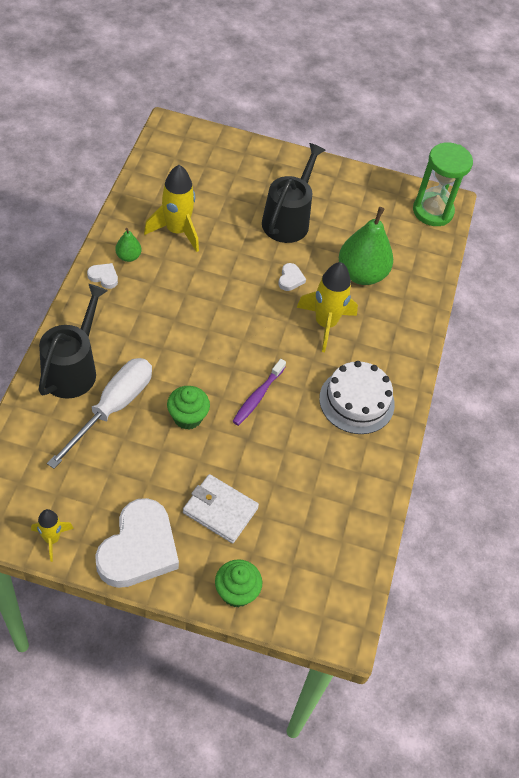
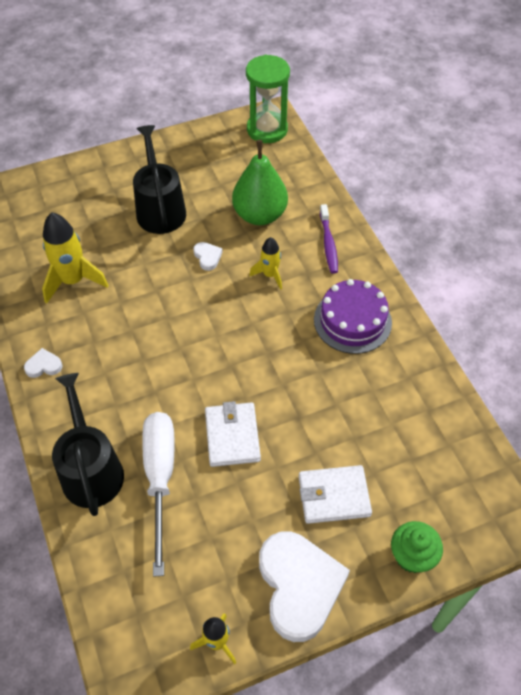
camera: 30 degrees left, 0 degrees up
green pear [115,228,141,262] -> none
green cupcake [167,386,210,430] -> white wallet [205,401,261,467]
purple toothbrush [232,359,286,426] -> purple toothbrush moved to [320,204,338,274]
yellow rocket [297,262,358,352] -> yellow rocket [249,237,282,289], size x0.58
white cake [319,361,395,434] -> purple cake [314,279,392,354]

